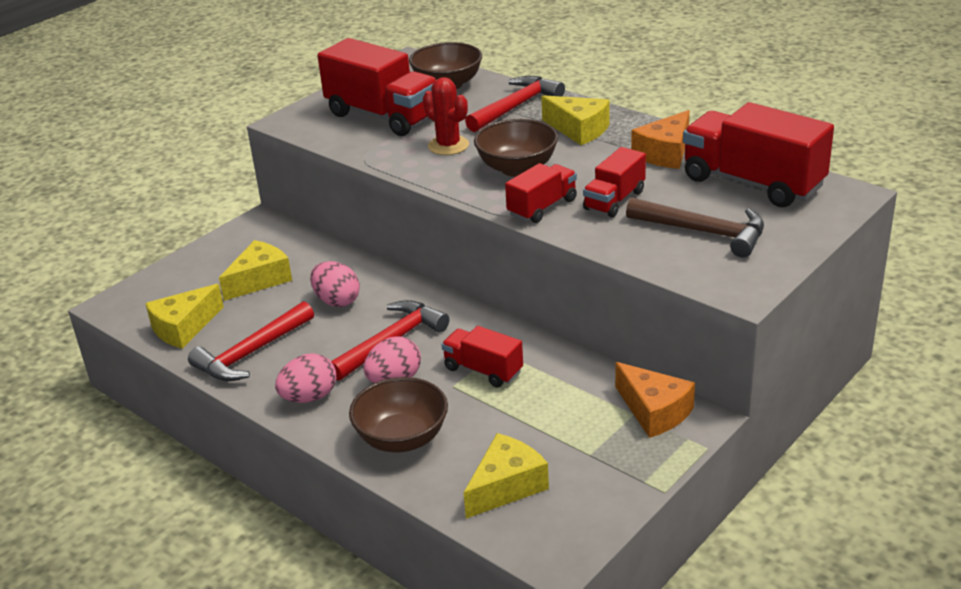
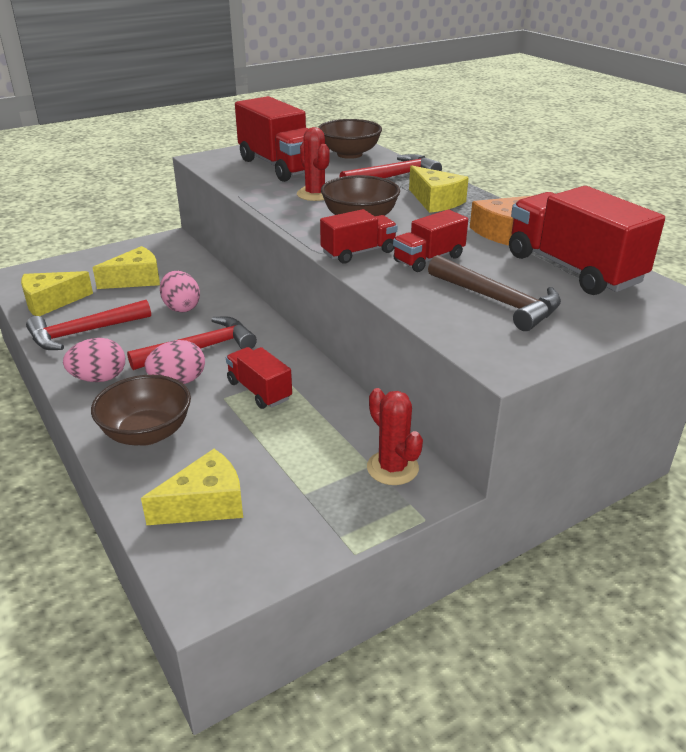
camera: 15 degrees right, 0 degrees up
orange cheese [615,362,695,438] -> red cactus [367,388,423,485]

